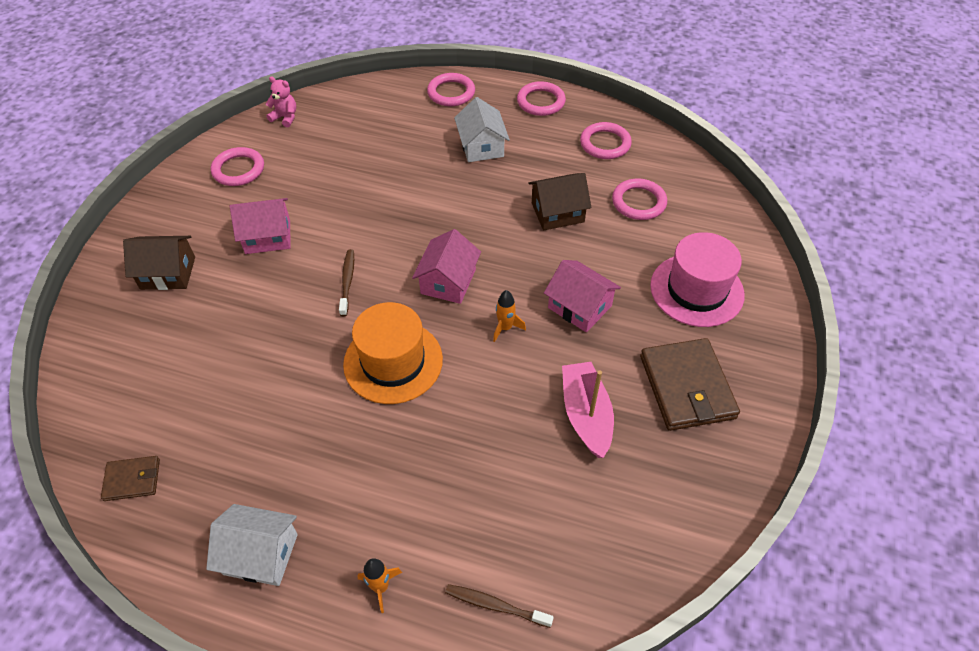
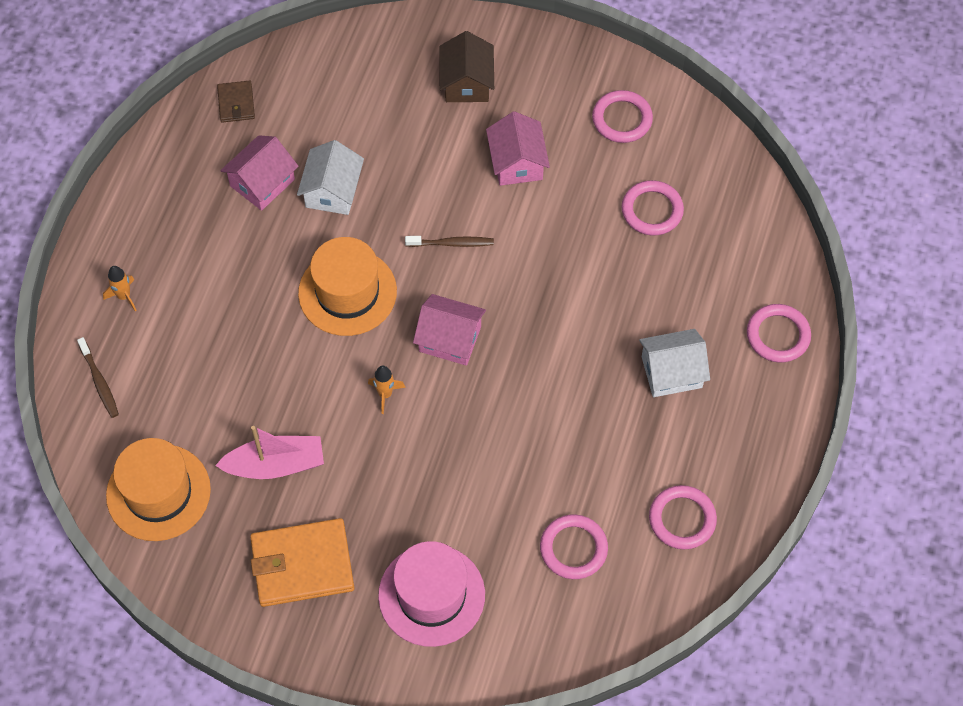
camera: 90 degrees right, 10 degrees up
white house [206,504,298,586] -> white house moved to [297,140,364,215]
pink teddy bear [266,76,296,127] -> none
brown toothbrush [445,584,554,628] -> brown toothbrush turned 135 degrees clockwise [77,337,119,418]
pink ring [517,81,566,116] -> pink ring moved to [621,180,684,236]
brown house [528,173,591,230] -> none
pink house [544,260,621,332] -> pink house moved to [220,135,299,211]
brown wallet [640,338,740,431] -> orange wallet [250,518,354,607]
none -> orange hat [106,438,211,541]

